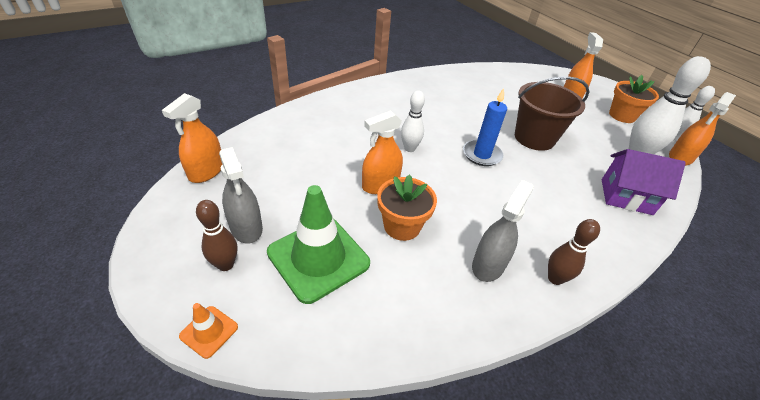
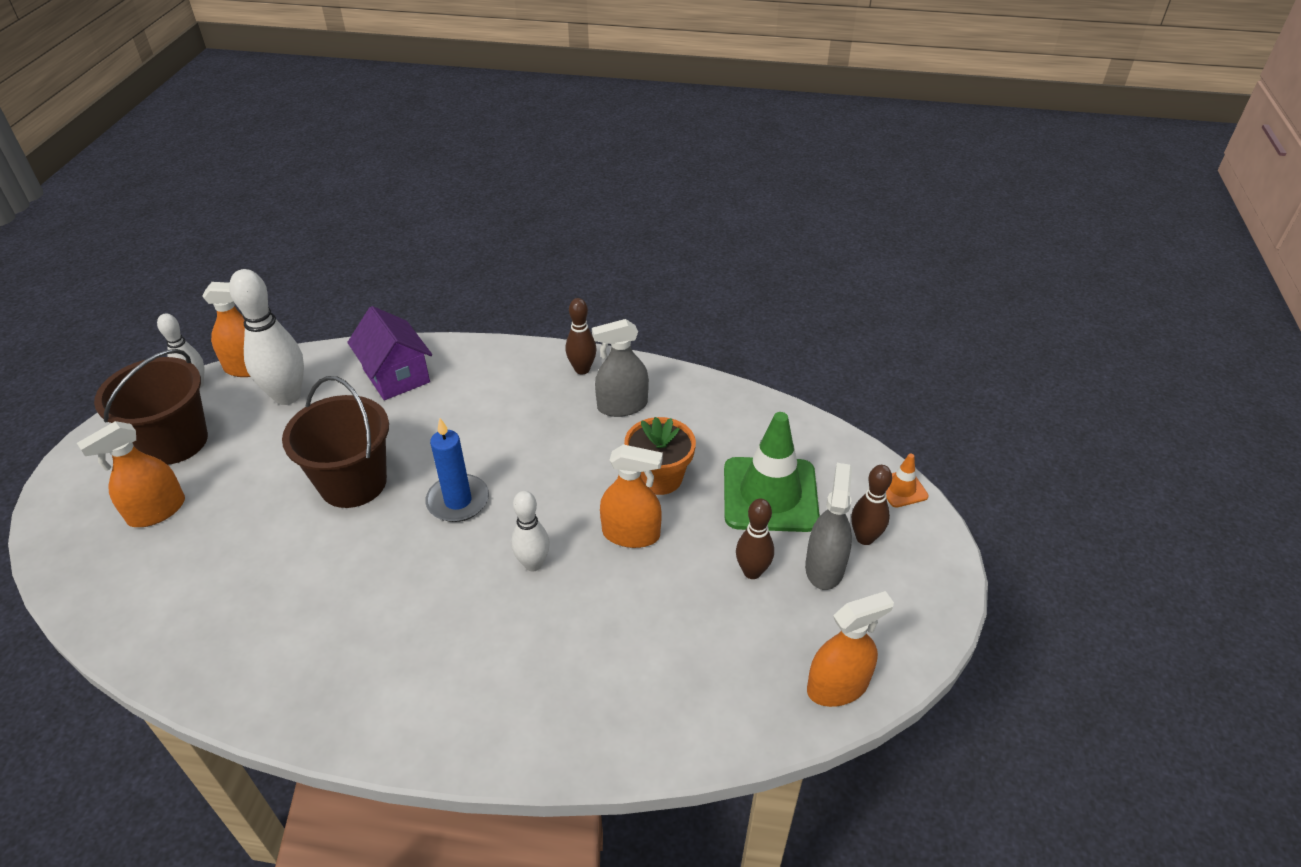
camera: 135 degrees left, 0 degrees up
orange flower pot [609,75,659,123] -> brown bucket [94,349,208,465]
none -> brown bowling pin [736,498,774,579]

